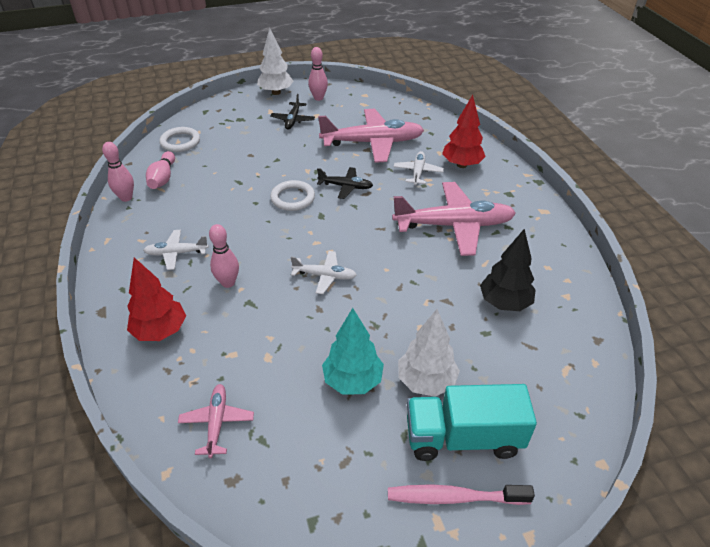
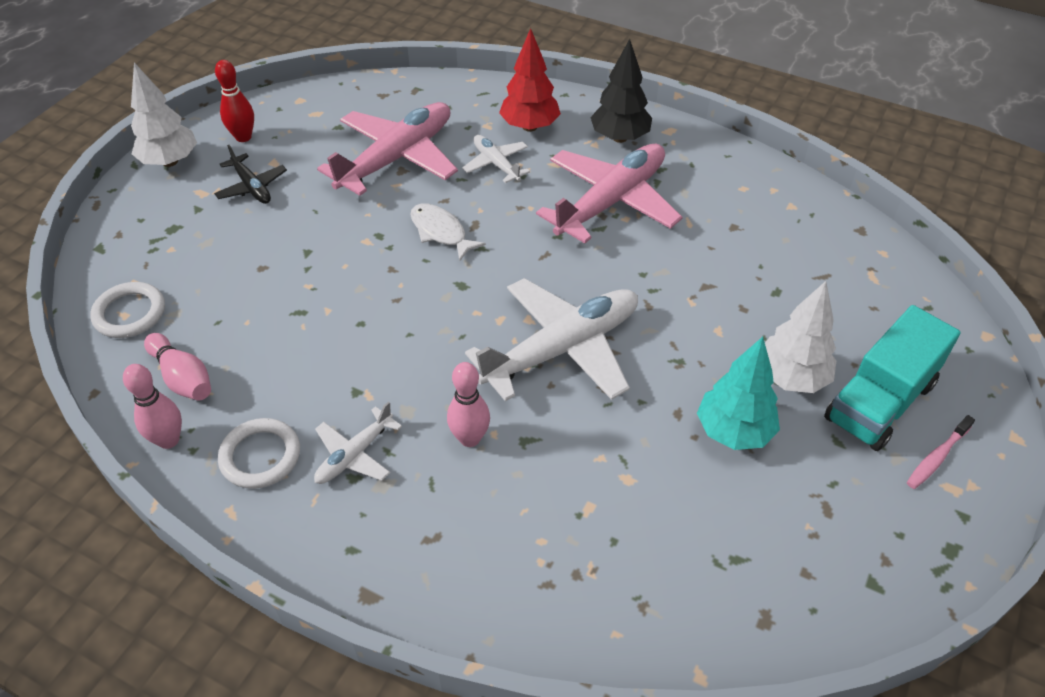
camera: 45 degrees left, 5 degrees up
red tree [127,257,186,341] -> none
pink plane [178,384,254,458] -> none
white ring [270,180,315,211] -> white ring moved to [218,418,300,489]
white plane [290,251,357,294] -> white plane [465,278,638,401], size x2.01
pink bowling pin [308,47,328,101] -> red bowling pin [215,60,254,142]
black plane [317,167,373,199] -> white fish [410,204,486,261]
pink toothbrush [388,484,535,505] -> pink toothbrush [907,415,975,489], size x0.65
black tree [480,229,536,311] -> black tree moved to [590,39,652,143]

